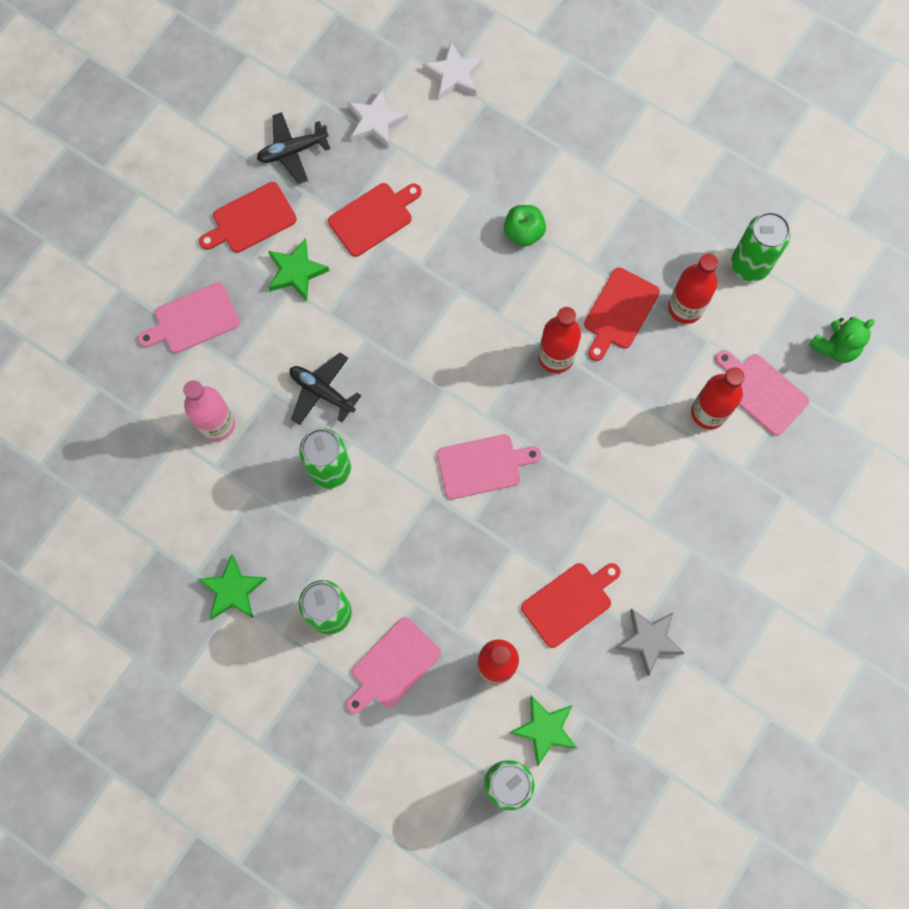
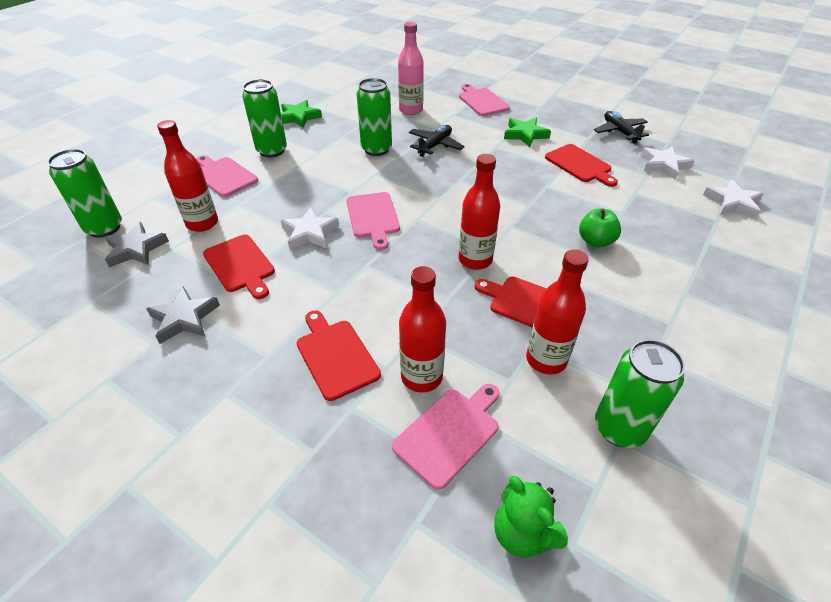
camera: 90 degrees right, 30 degrees down
red cutting board [199,182,297,253] -> red cutting board moved to [297,310,381,401]
green star [510,696,577,766] -> grey star [105,222,169,268]
none -> white star [280,207,339,250]

